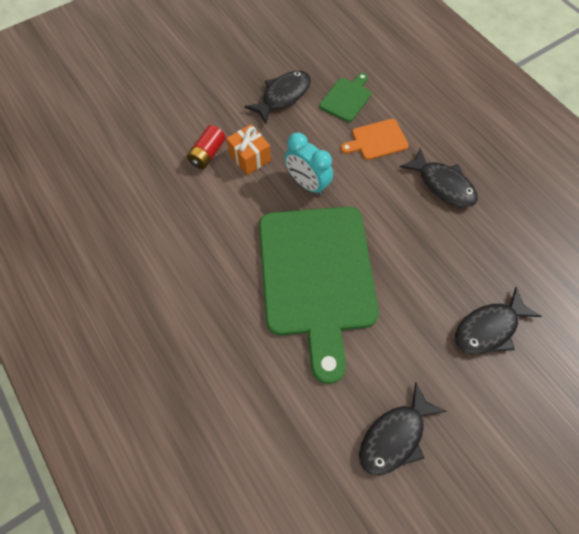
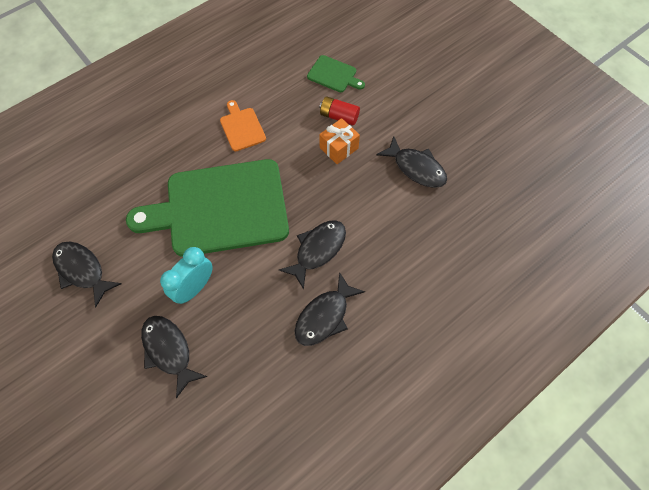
camera: 85 degrees right, 0 degrees up
turquoise clock [284,133,333,195] -> turquoise clock moved to [160,247,213,304]
green cutting board [319,73,372,122] -> green cutting board moved to [307,55,365,92]
orange cutting board [340,119,409,160] -> orange cutting board moved to [220,100,266,151]
none -> black fish [279,220,346,289]

